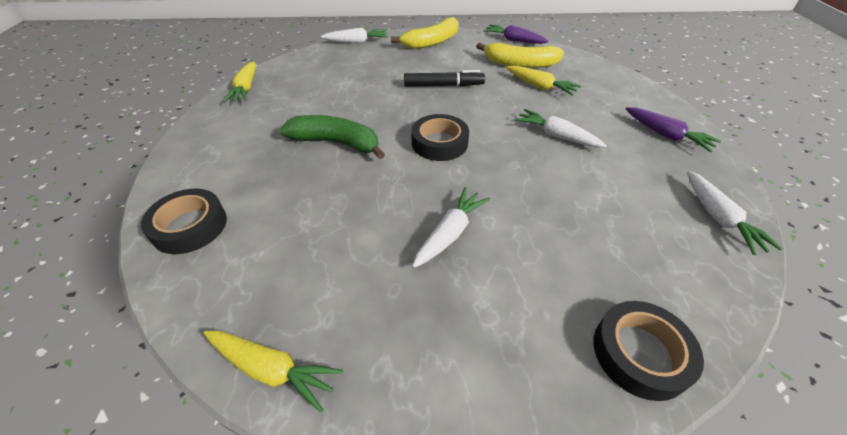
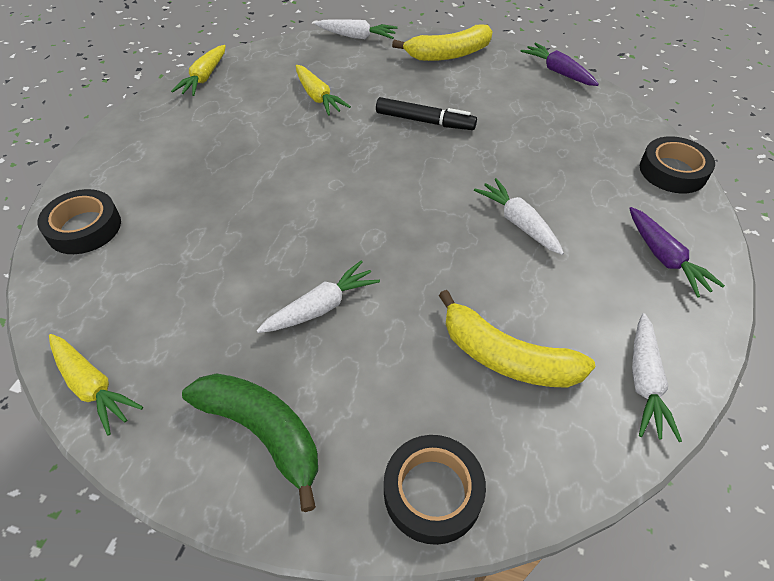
camera: 20 degrees right, 5 degrees up
green banana [280,115,385,159] -> green banana moved to [182,373,318,512]
black tape [411,114,469,161] -> black tape moved to [640,136,715,193]
yellow banana [476,42,564,68] -> yellow banana moved to [439,290,595,388]
yellow carrot [506,66,581,96] -> yellow carrot moved to [296,65,351,116]

